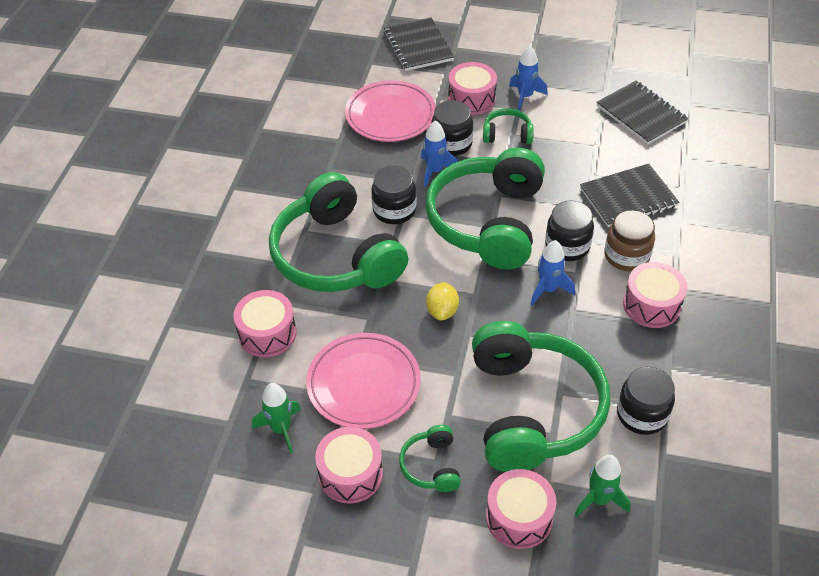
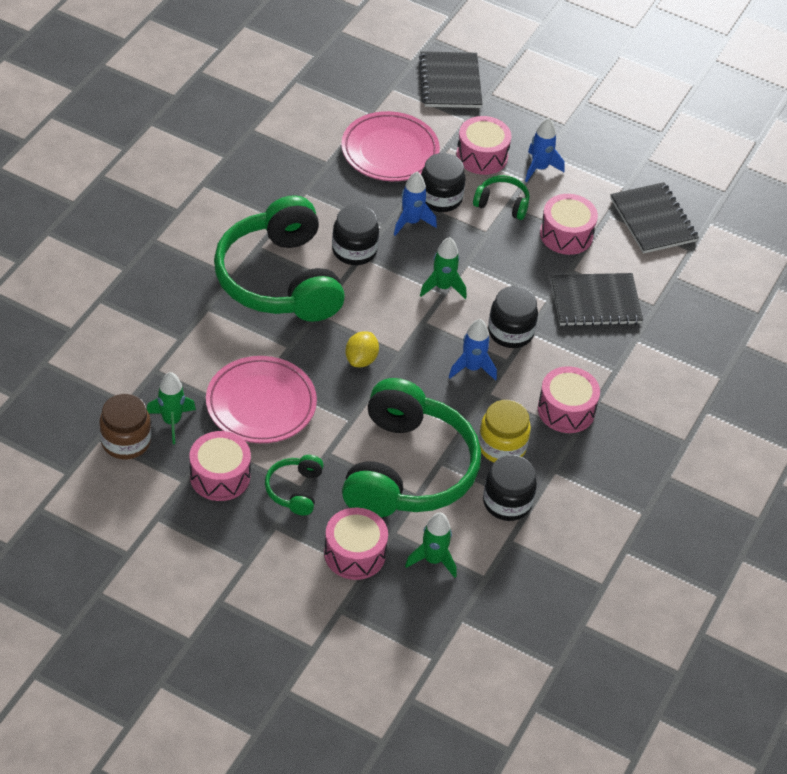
camera: 10 degrees right, 0 degrees up
pink drum [233,290,297,357] -> pink drum moved to [540,194,598,255]
green headphones [426,148,545,269] -> green rocket [420,237,467,299]
brown jar [605,210,655,271] -> brown jar moved to [99,394,151,459]
none -> yellow jar [478,400,531,462]

